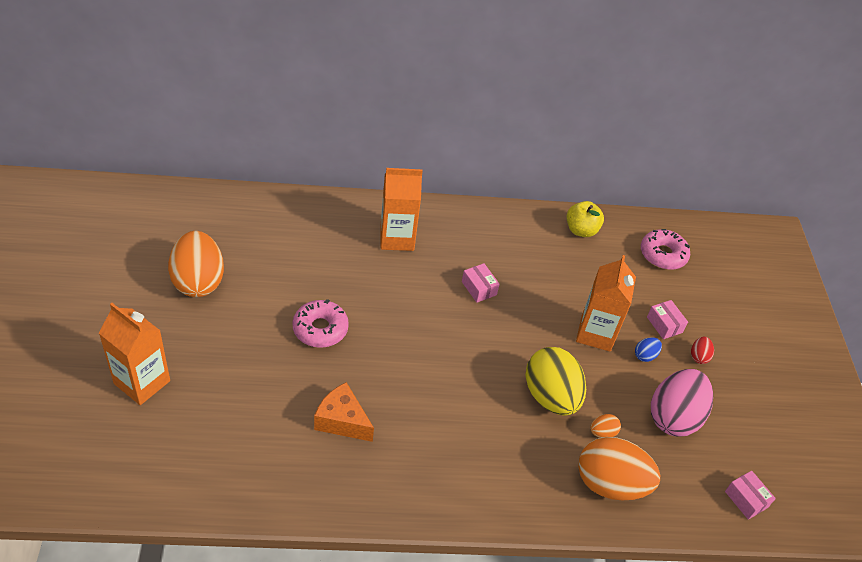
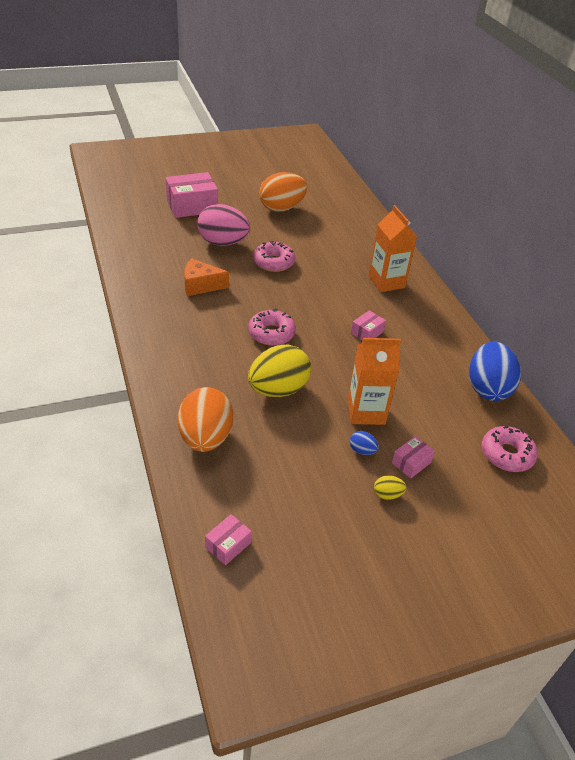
camera: 75 degrees right, 5 degrees down
orange carton [99,303,170,405] -> pink box [166,172,218,218]
orange cheese [314,382,374,442] -> orange cheese turned 105 degrees counterclockwise [184,258,229,296]
yellow apple [567,201,604,237] -> blue egg [469,341,521,401]
orange egg [590,414,621,438] -> none
pink egg [651,369,713,437] -> pink egg moved to [197,204,250,246]
red egg [691,337,714,364] -> yellow egg [374,475,406,500]
none -> pink donut [248,309,296,346]

